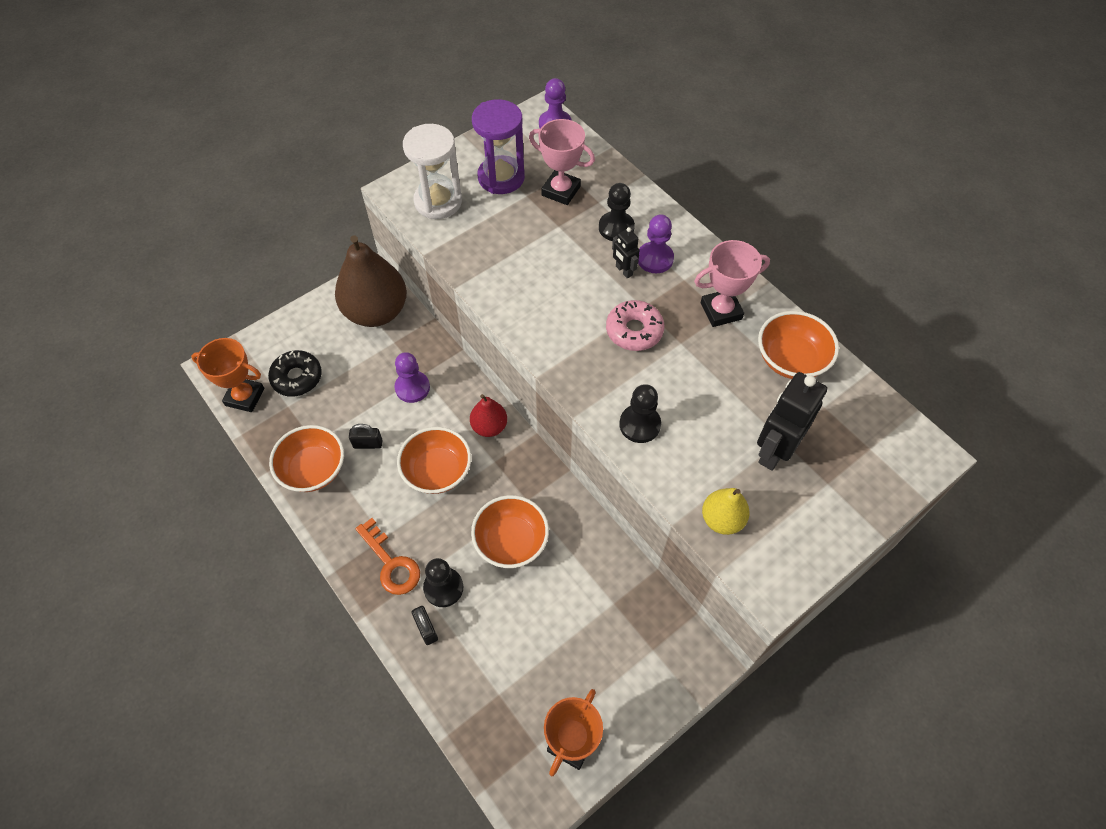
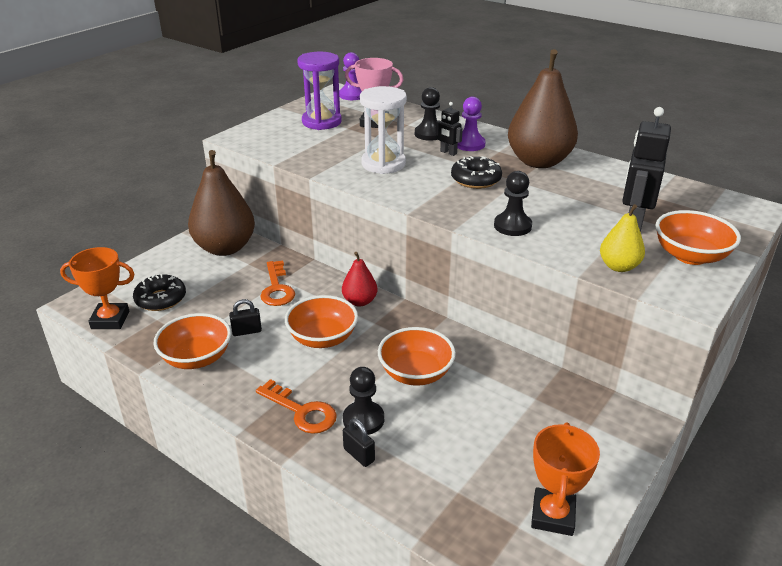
camera: 15 degrees left, 25 degrees down
purple pawn [394,352,430,403] -> orange key [260,260,295,306]
white hourglass [403,124,462,219] -> white hourglass moved to [360,86,407,174]
pink donut [606,300,664,351] -> black donut [451,156,502,189]
pink trophy [694,240,770,327] -> brown pear [508,49,578,168]
orange bowl [758,311,839,379] -> orange bowl moved to [655,210,741,265]

